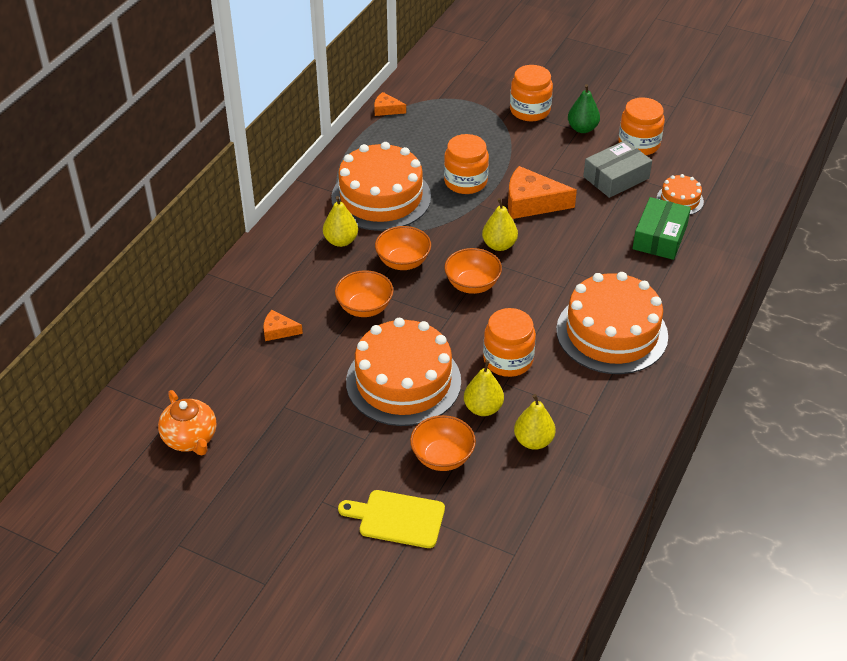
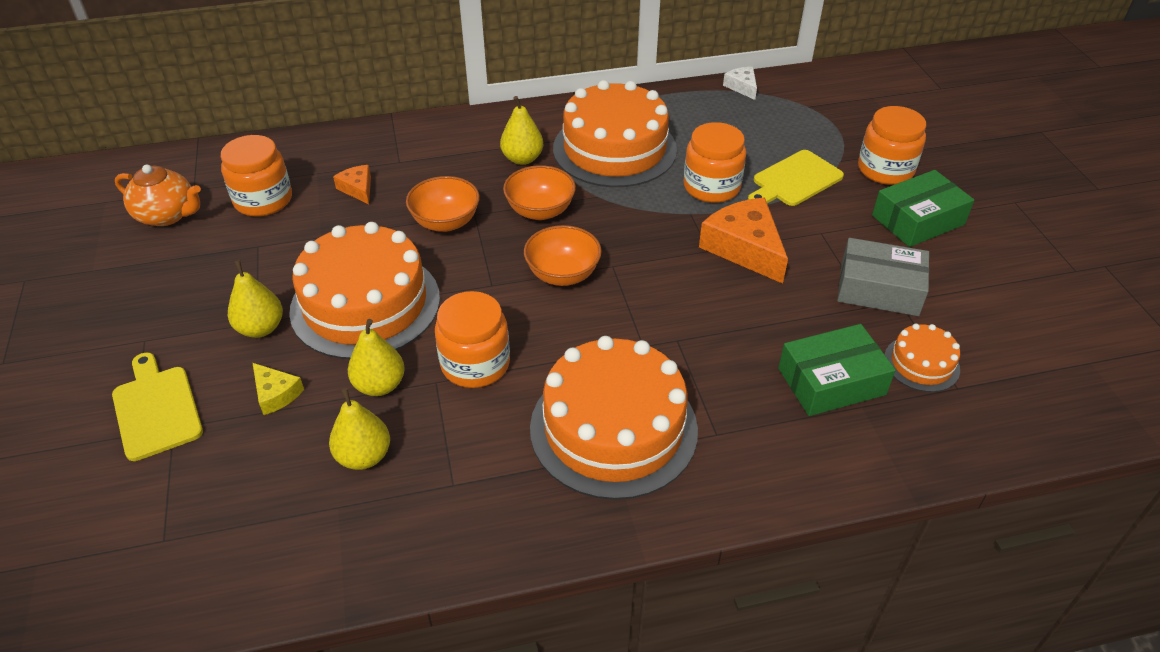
camera: 50 degrees right, 0 degrees up
orange teapot [158,390,216,455] -> orange teapot turned 90 degrees counterclockwise [115,165,201,226]
orange cheese [374,92,406,116] -> white cheese [723,67,757,100]
orange bowl [410,415,476,471] -> yellow cheese [253,363,304,415]
yellow pear [482,198,518,251] -> yellow pear moved to [228,260,283,338]
green pear [568,84,600,133] -> green box [872,170,974,247]
orange jar [618,97,665,155] -> orange jar moved to [221,135,292,217]
none -> yellow cutting board [748,150,844,206]

